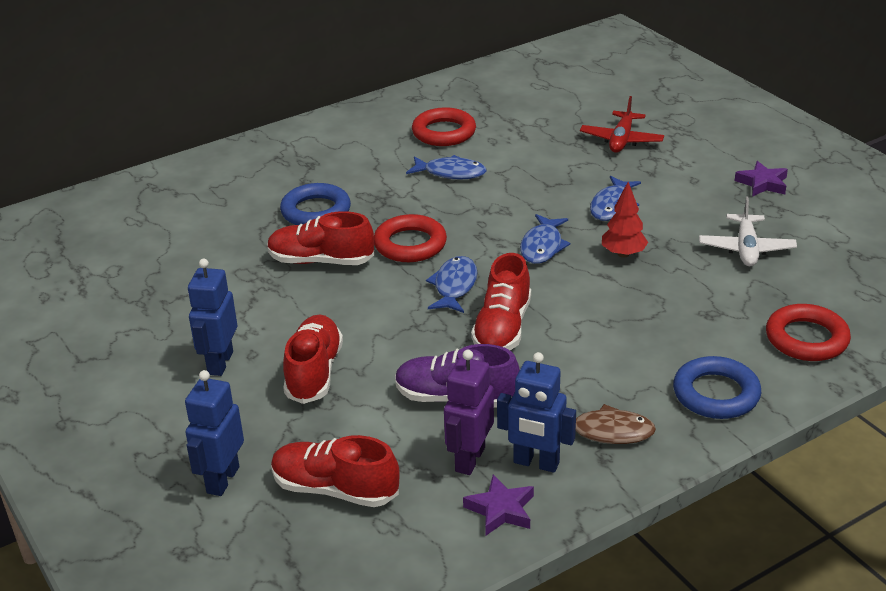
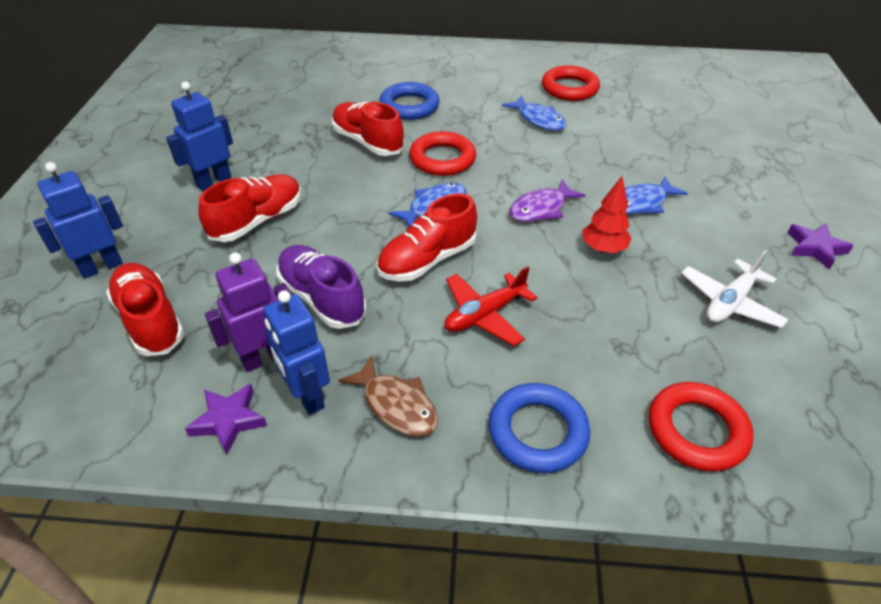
camera: 35 degrees right, 10 degrees up
blue fish [520,214,570,264] -> purple fish [509,179,586,222]
red plane [580,96,664,153] -> red plane moved to [444,266,537,346]

